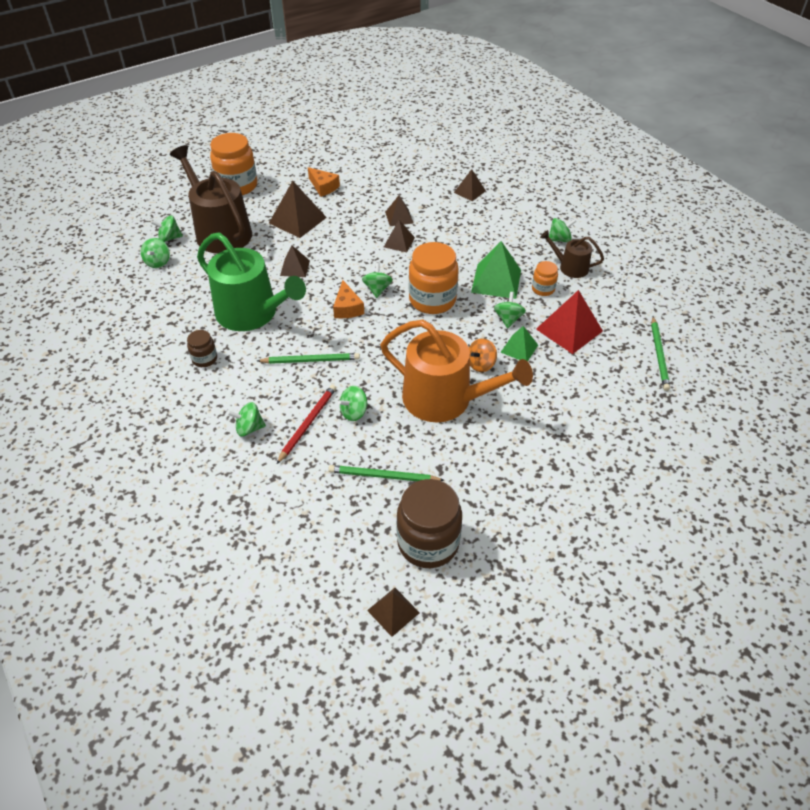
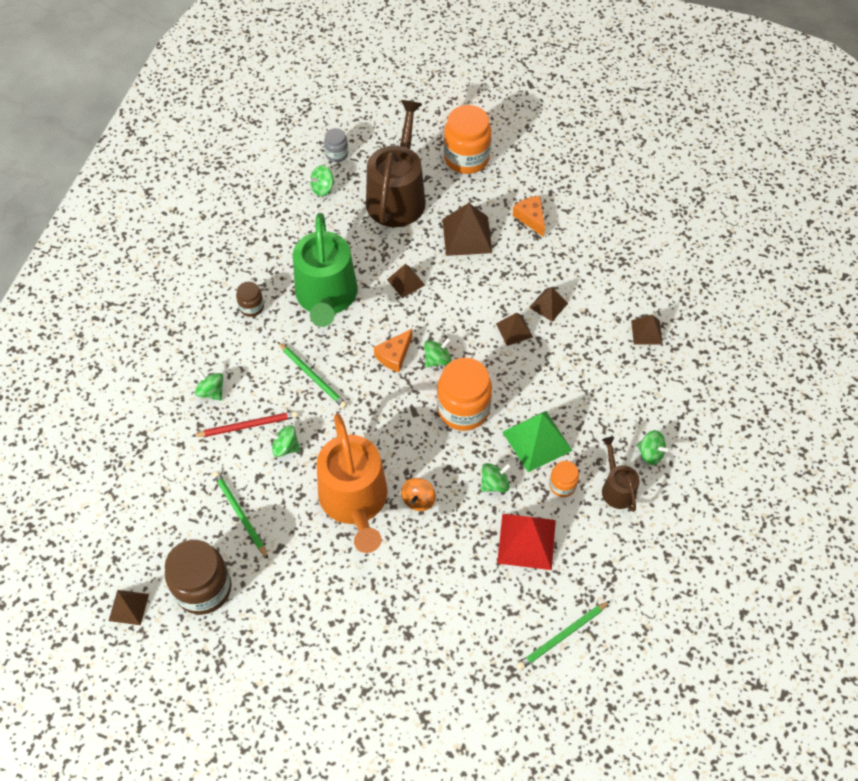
camera: 50 degrees right, 10 degrees up
green spinning top [151,215,183,242] -> none
orange cheese [308,167,340,197] -> orange cheese turned 150 degrees clockwise [512,196,545,237]
orange spinning top [469,338,497,372] -> orange spinning top turned 75 degrees counterclockwise [401,478,436,511]
green pyramid [500,326,538,361] -> none
none -> grey jar [324,128,348,162]

